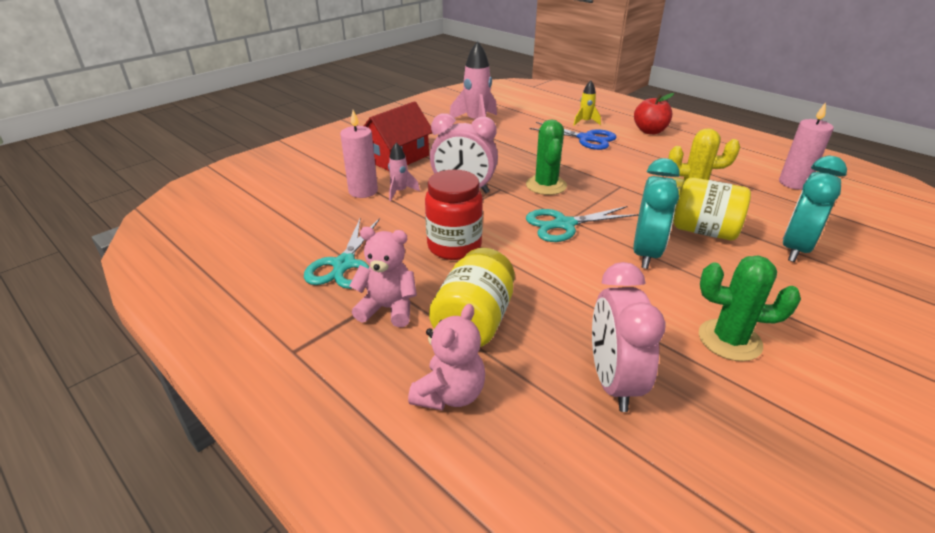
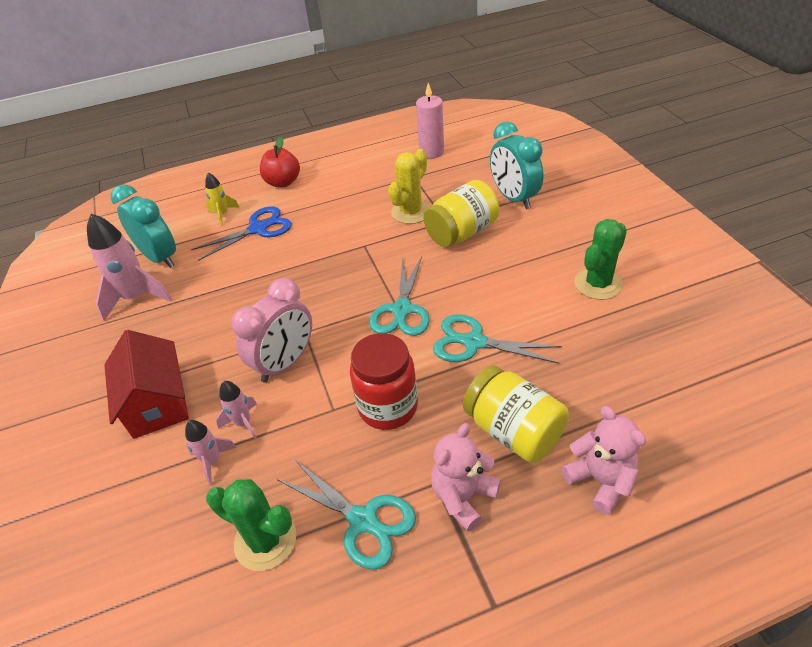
camera: 60 degrees left, 10 degrees up
pink candle [340,110,378,198] -> pink rocket [185,420,237,485]
green cactus [526,119,567,195] -> green cactus moved to [206,479,296,571]
pink clock [592,262,666,412] -> none
turquoise clock [633,158,679,269] -> turquoise clock moved to [111,185,176,268]
none -> turquoise scissors [433,314,562,364]

